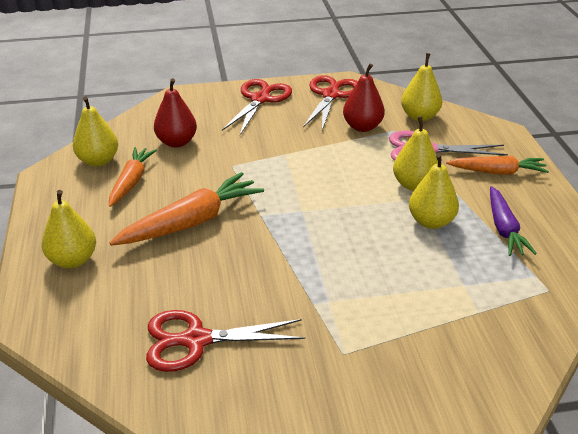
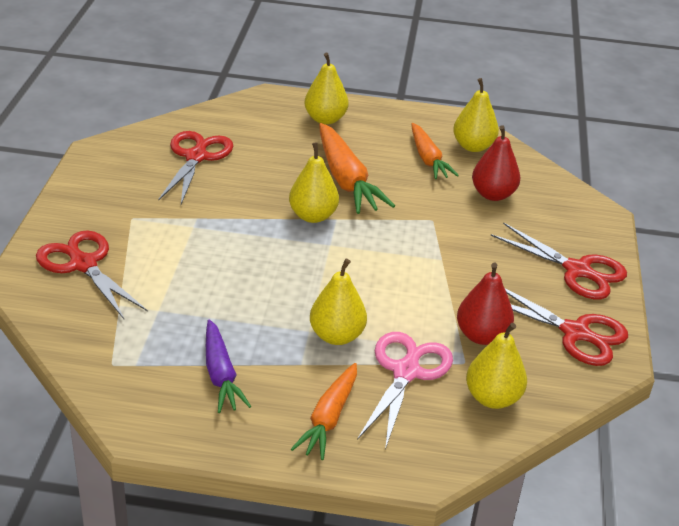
camera: 105 degrees right, 0 degrees up
orange carrot [109,147,157,207] -> orange carrot turned 45 degrees clockwise [411,123,459,179]
yellow pear [409,153,459,229] -> yellow pear moved to [289,142,339,223]
purple carrot [490,186,537,256] -> purple carrot turned 120 degrees counterclockwise [206,319,251,413]
none -> red scissors [36,231,148,319]

